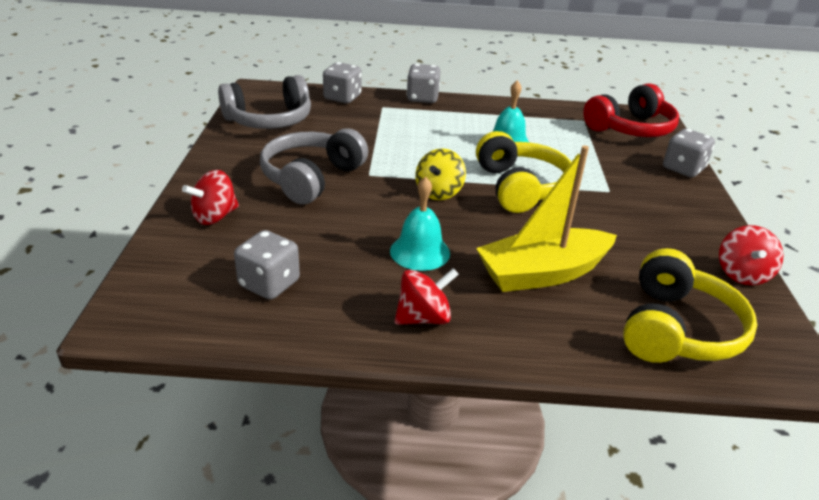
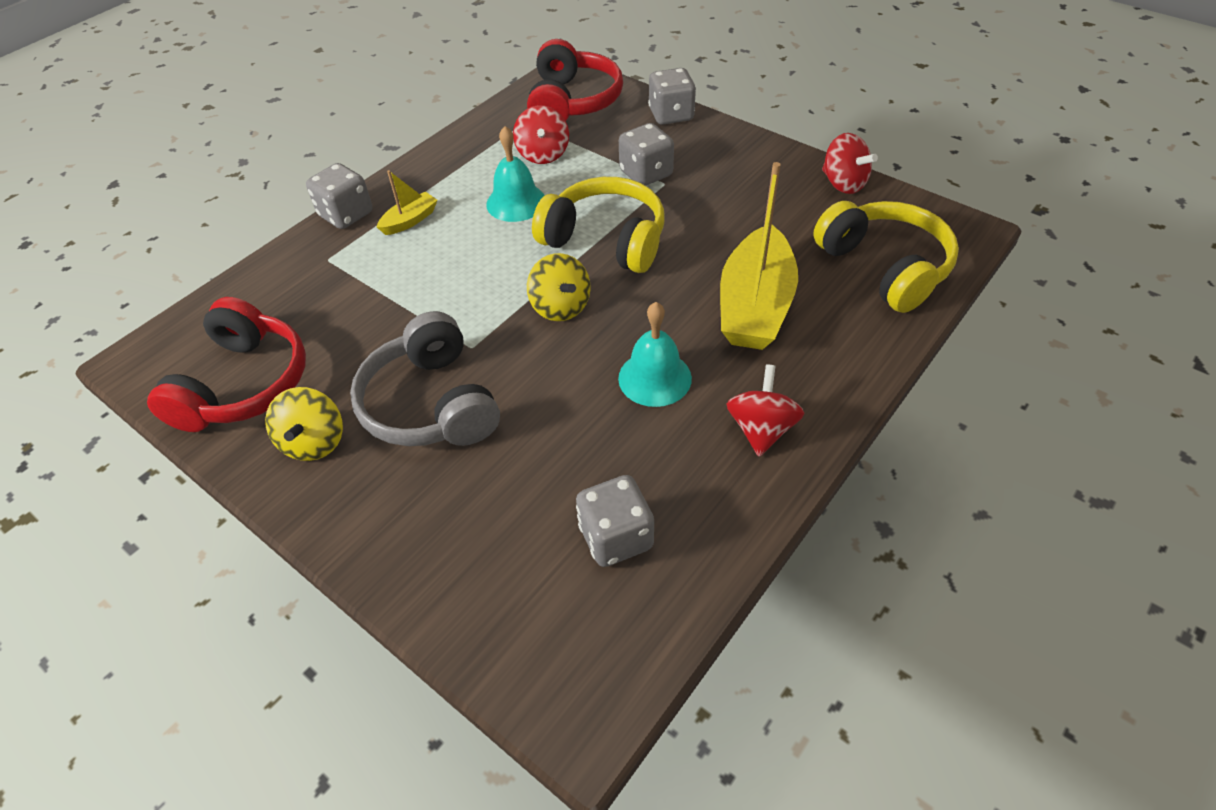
camera: 50 degrees left, 15 degrees up
red spinning top [182,170,239,225] -> red spinning top moved to [513,105,569,164]
grey headphones [218,75,311,129] -> red headphones [147,297,306,432]
grey dice [323,62,362,103] -> grey dice moved to [619,123,674,186]
none -> yellow spinning top [265,387,343,461]
none -> yellow boat [377,170,438,235]

